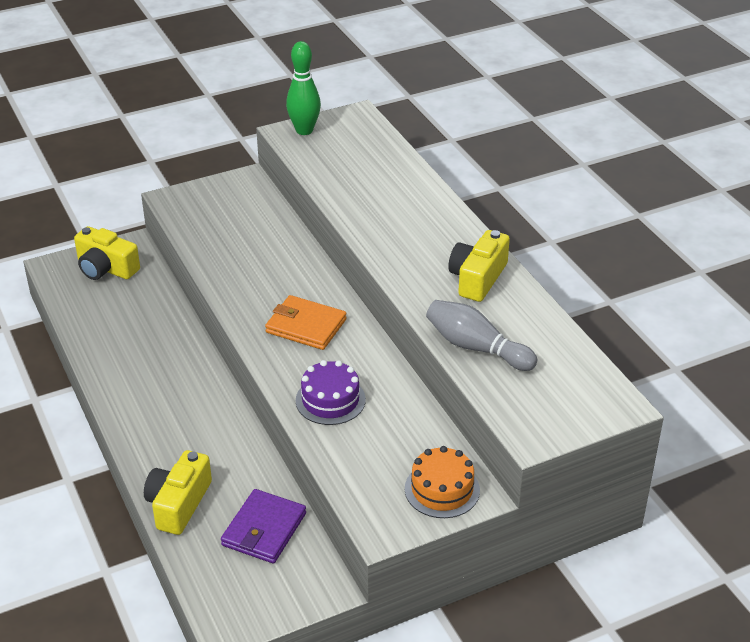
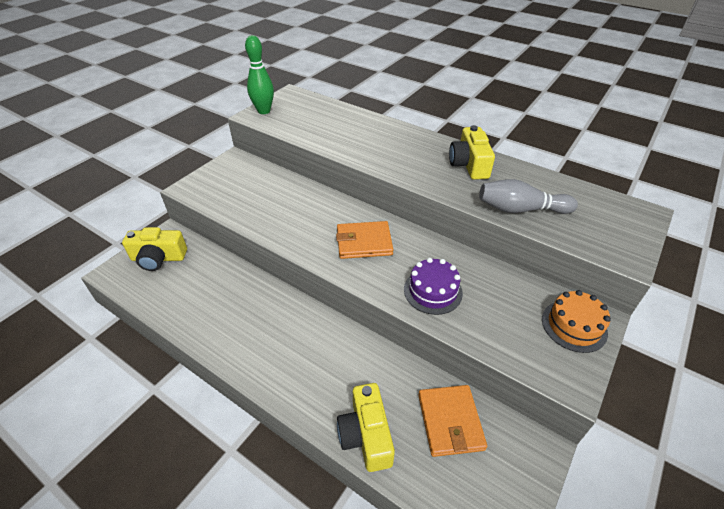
camera: 30 degrees left, 5 degrees up
purple wallet [221,489,306,564] -> orange wallet [418,385,487,457]

